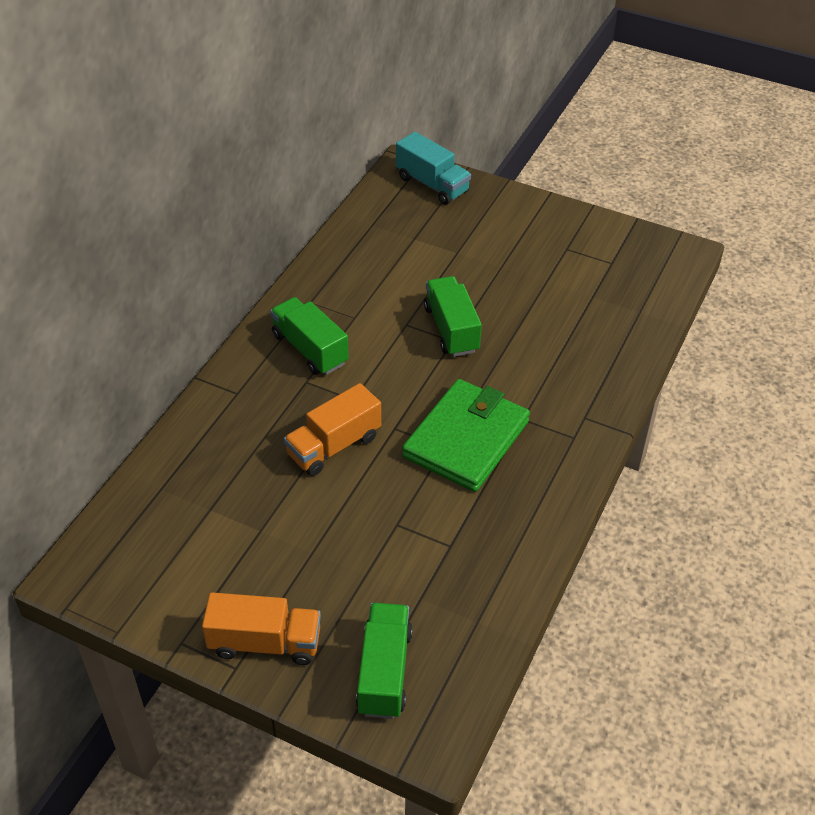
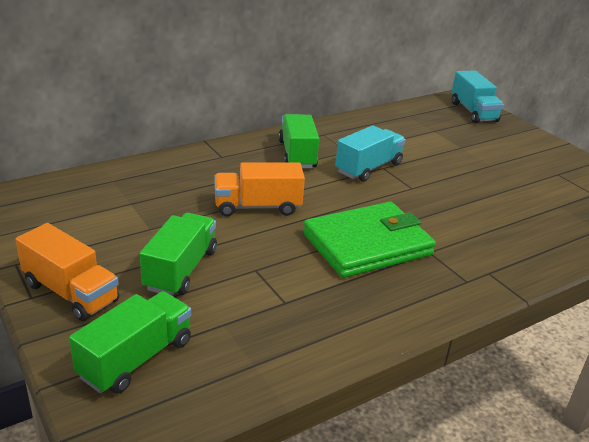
camera: 30 degrees right, 15 degrees down
green truck [424,276,482,357] -> green truck moved to [140,213,217,296]
none -> turquoise truck [335,125,406,182]

